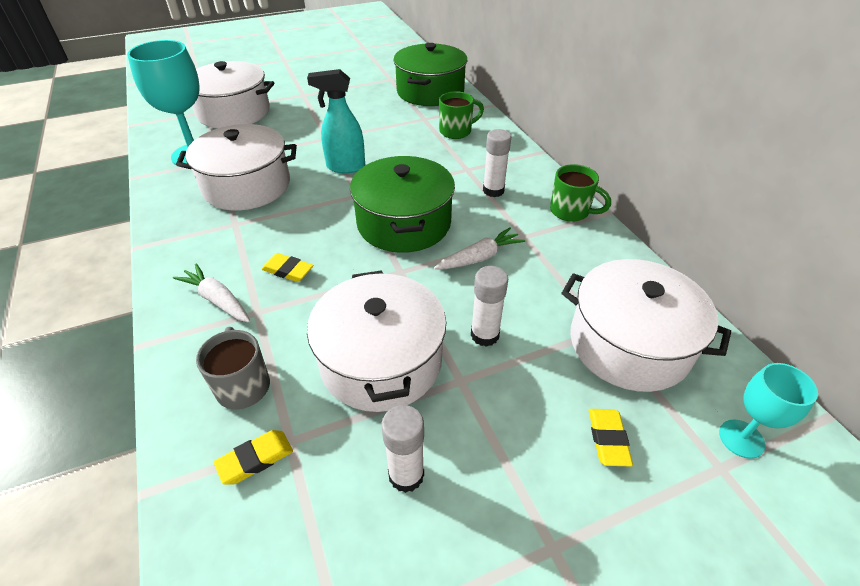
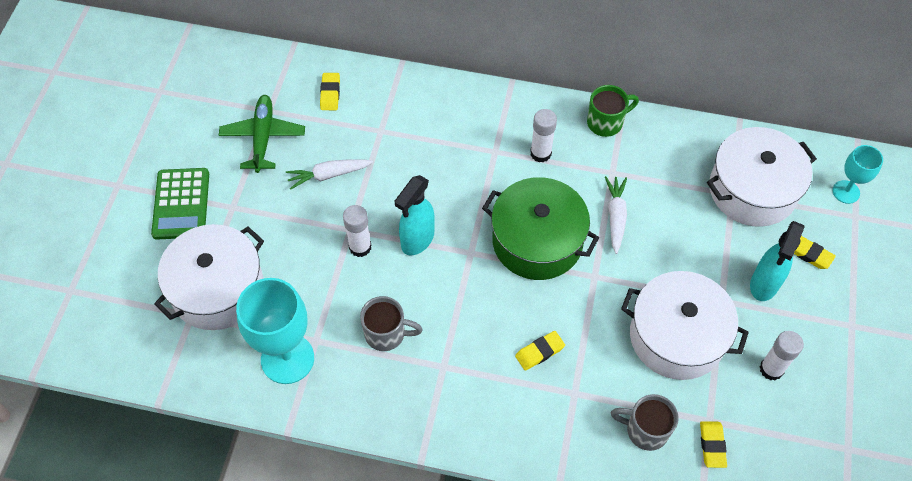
camera: 55 degrees left, 15 degrees up
white carrot [173,264,250,323] -> white carrot moved to [286,159,373,190]
white pot [176,124,297,210] -> grey mug [360,296,423,351]
green pot [393,43,467,106] -> yellow eraser [320,73,340,110]
green mug [439,91,484,139] -> none
white glue stick [471,266,508,347] -> white glue stick moved to [343,205,371,257]
none -> green calculator [151,168,209,240]
none -> green plane [219,95,305,173]
none -> turquoise spray bottle [750,221,804,301]

